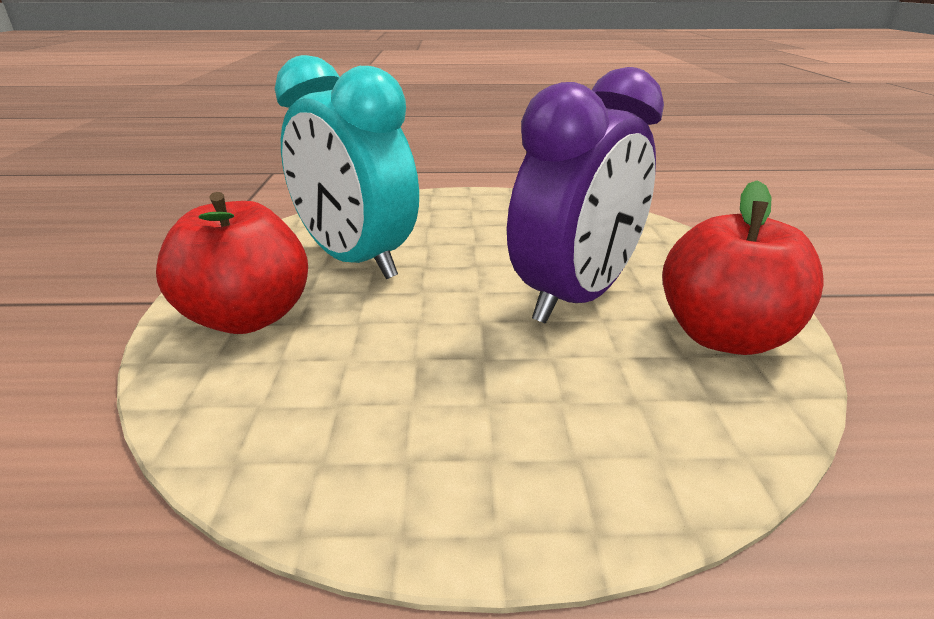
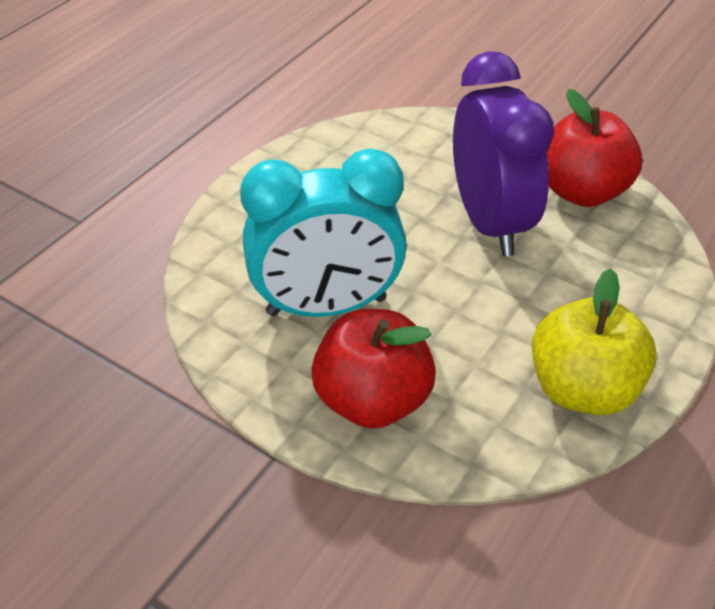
camera: 55 degrees left, 15 degrees up
none -> yellow apple [532,268,657,415]

